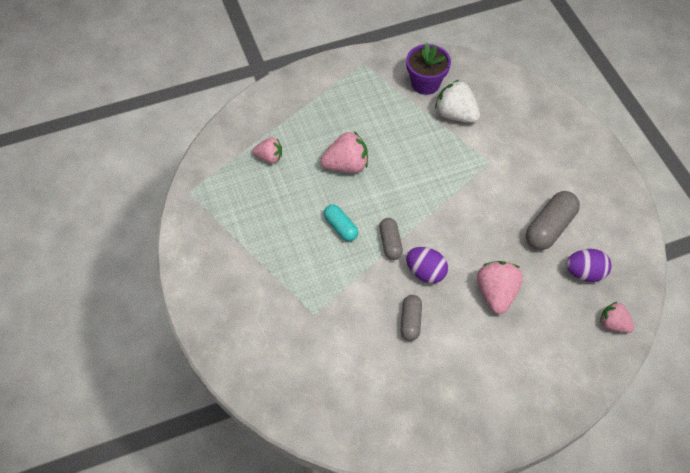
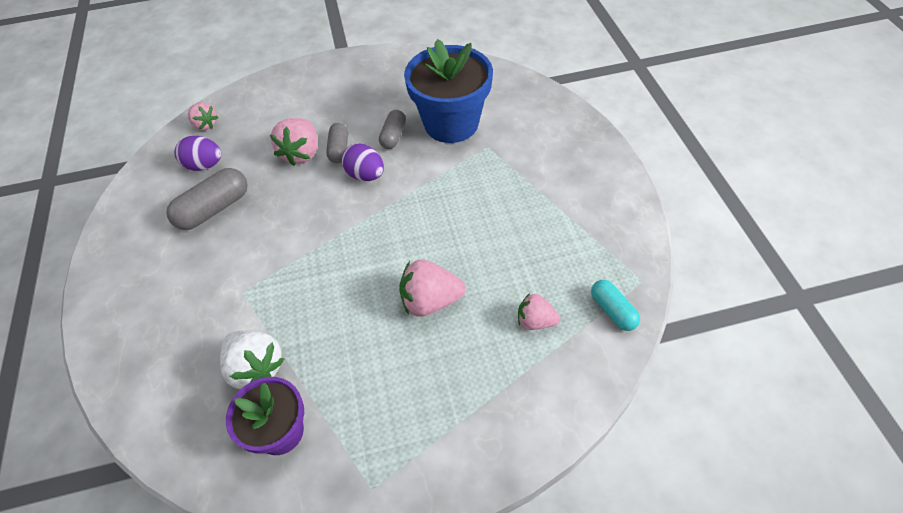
camera: 170 degrees left, 5 degrees down
turquoise capsule [324,205,358,241] -> turquoise capsule moved to [591,280,640,331]
grey capsule [379,218,403,260] -> grey capsule moved to [326,123,348,163]
none -> blue flower pot [404,39,493,143]

